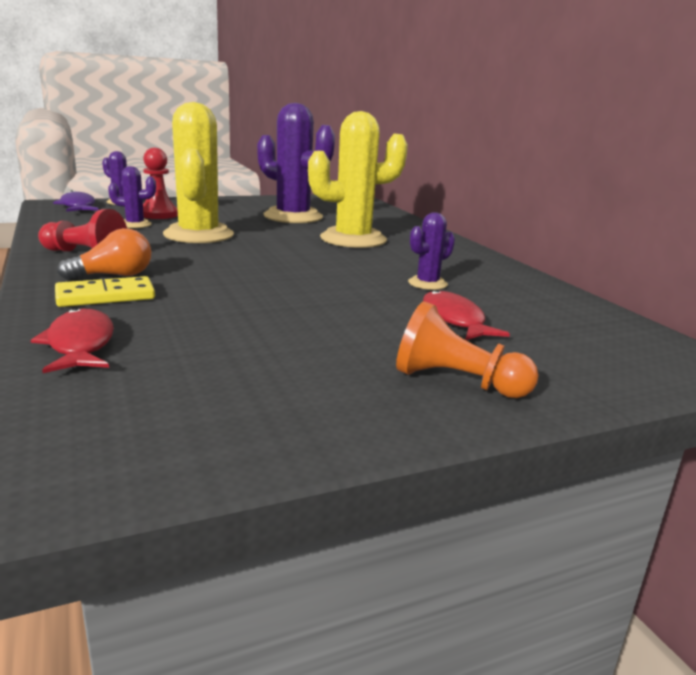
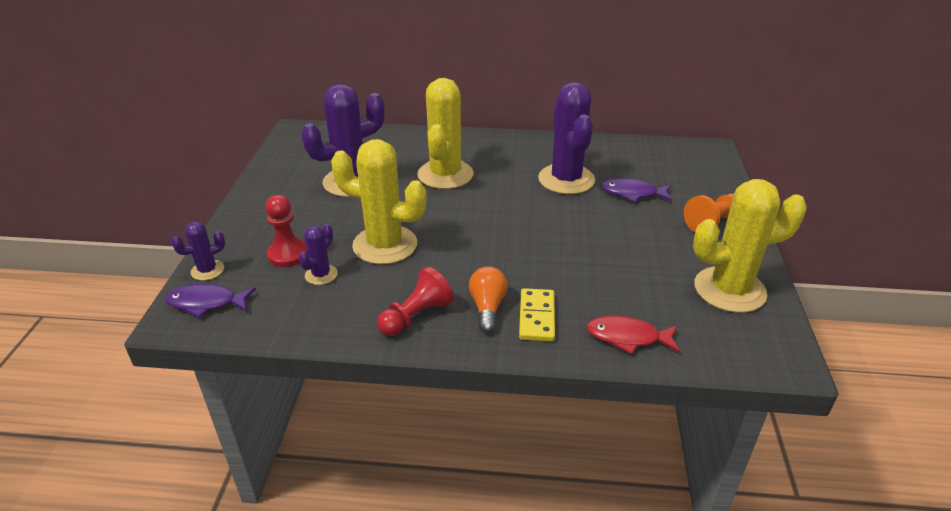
camera: 60 degrees left, 15 degrees up
purple cactus [408,212,455,290] -> purple cactus [538,82,595,194], size x2.10
red fish [423,290,510,340] -> purple fish [601,178,672,202]
none -> yellow cactus [693,179,807,313]

